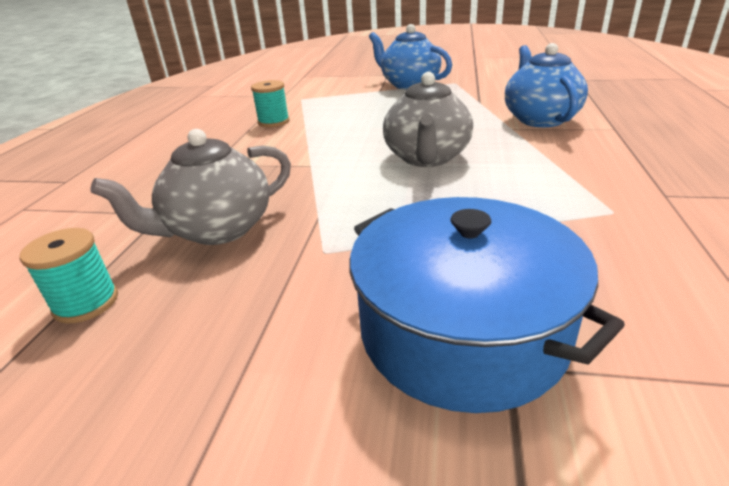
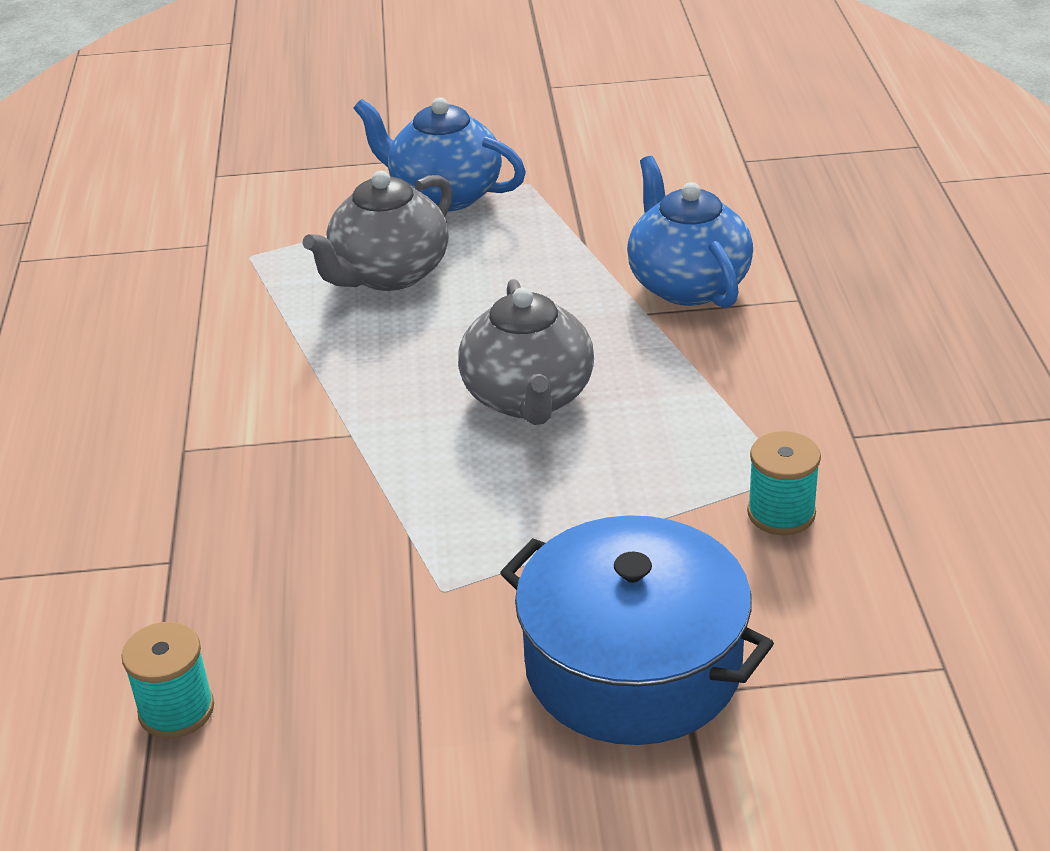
camera: 15 degrees left, 5 degrees up
grey teapot [90,129,291,245] -> grey teapot moved to [303,170,453,291]
turquoise spool [251,80,290,127] -> turquoise spool moved to [747,431,821,535]

